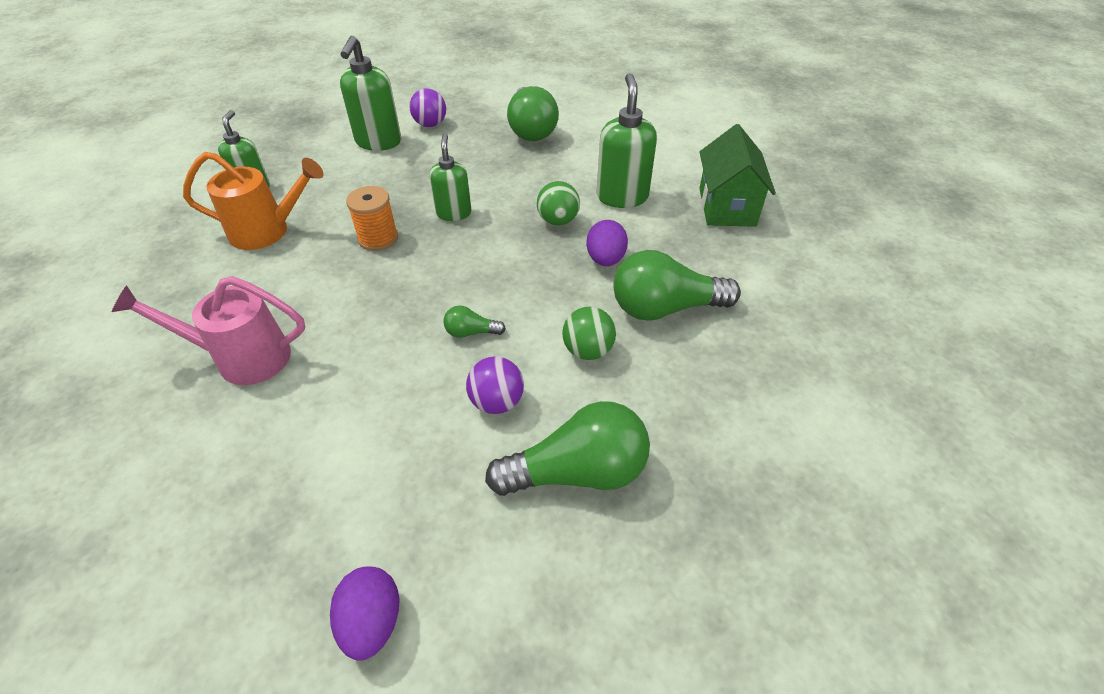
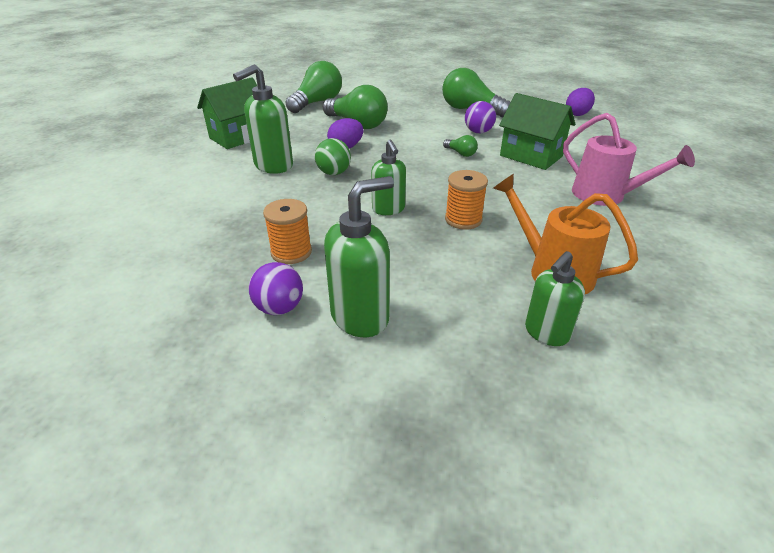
camera: 135 degrees left, 10 degrees down
green soap dispenser [429,134,471,221] -> green soap dispenser turned 60 degrees counterclockwise [371,140,406,215]
green light bulb [507,86,559,141] -> green light bulb moved to [285,61,342,113]
green ball [562,307,616,360] -> none
none -> orange spool [263,199,312,264]
none -> green house [499,93,575,170]

